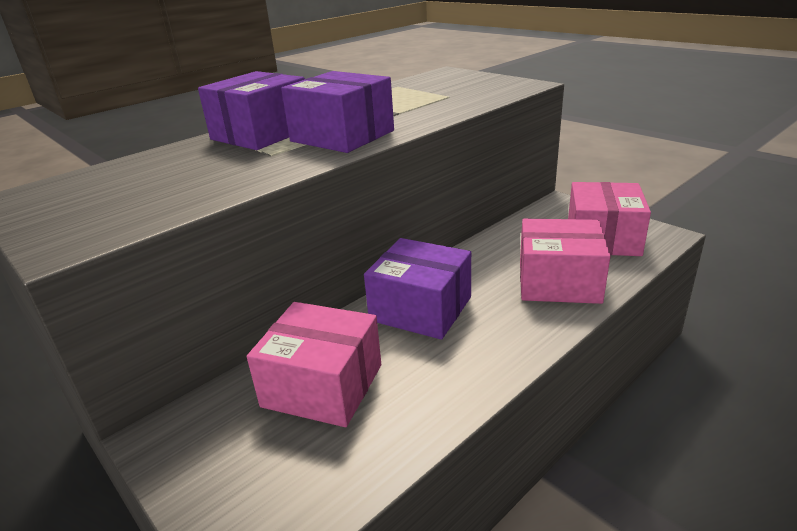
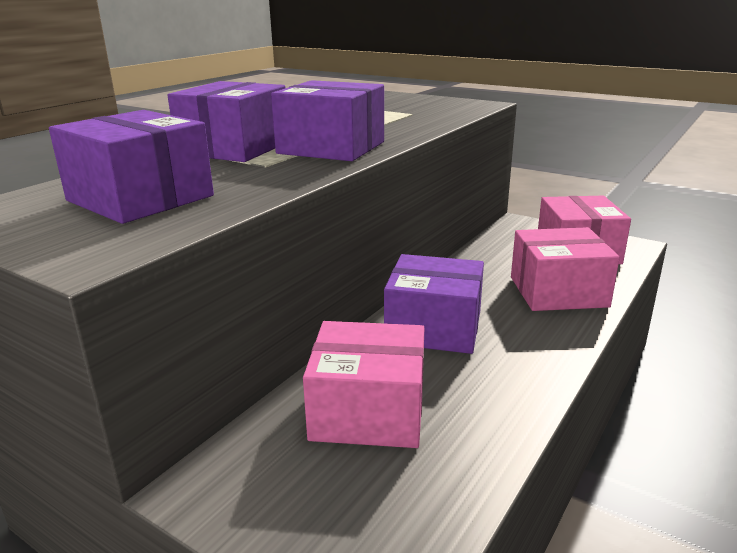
camera: 15 degrees left, 5 degrees down
none -> purple box [49,110,214,224]

